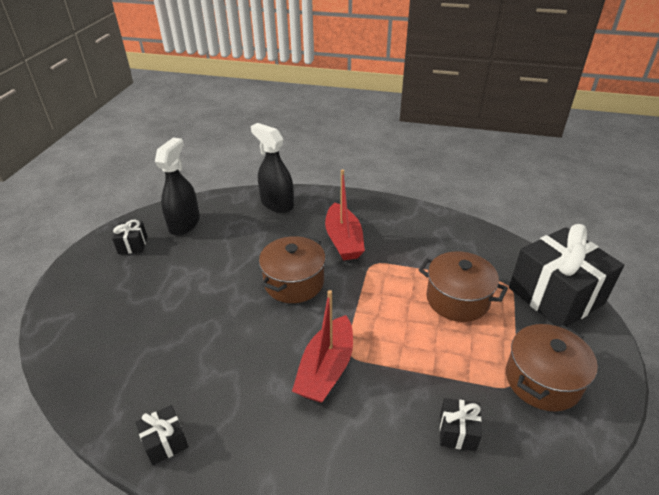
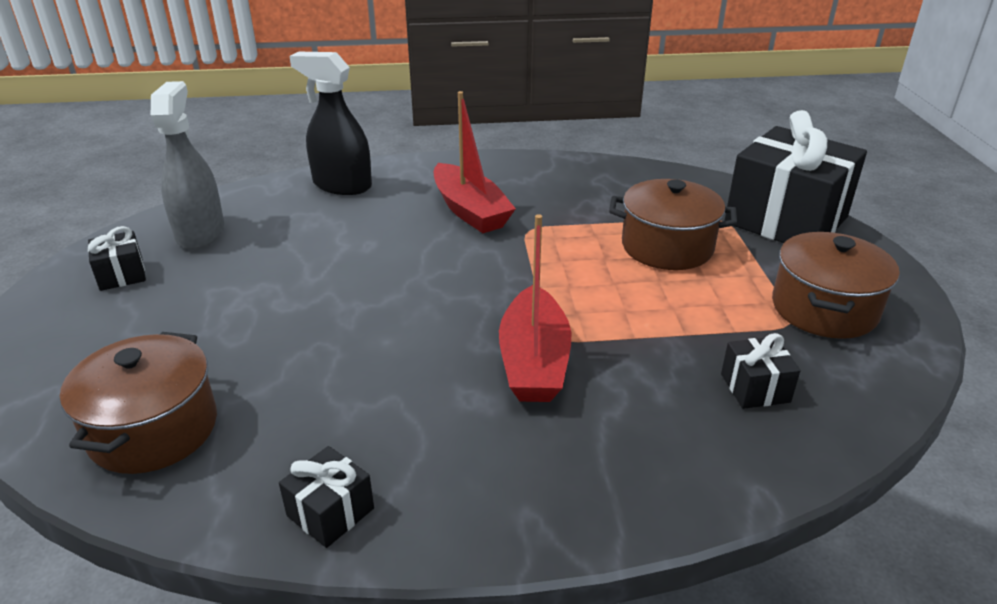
camera: 20 degrees left, 5 degrees down
black spray bottle [155,138,200,236] -> grey spray bottle [151,81,224,250]
brown pot [259,236,326,303] -> brown pot moved to [60,332,217,474]

